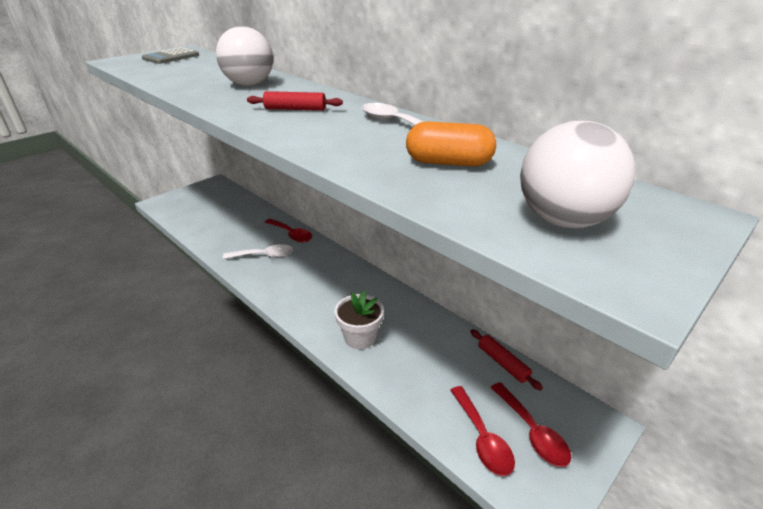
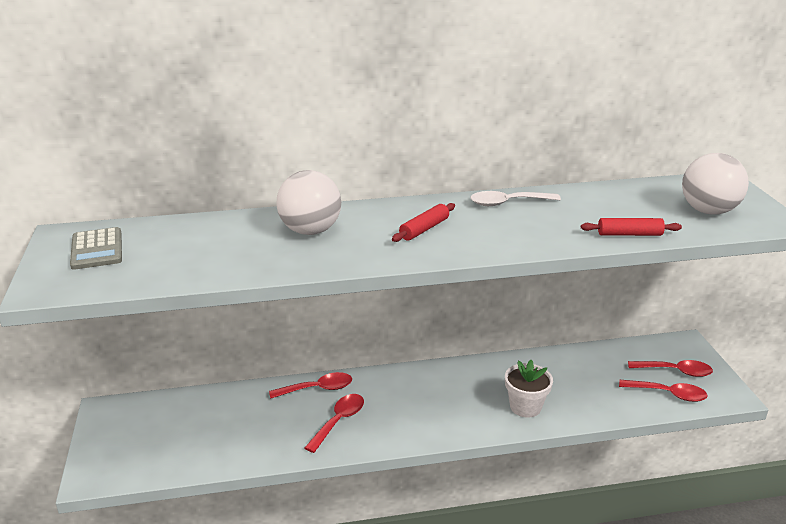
camera: 55 degrees left, 5 degrees down
white spoon [223,244,293,259] -> red spoon [305,394,364,453]
orange capsule [406,121,496,166] -> none
red rolling pin [470,329,543,391] -> red rolling pin moved to [581,218,682,236]

